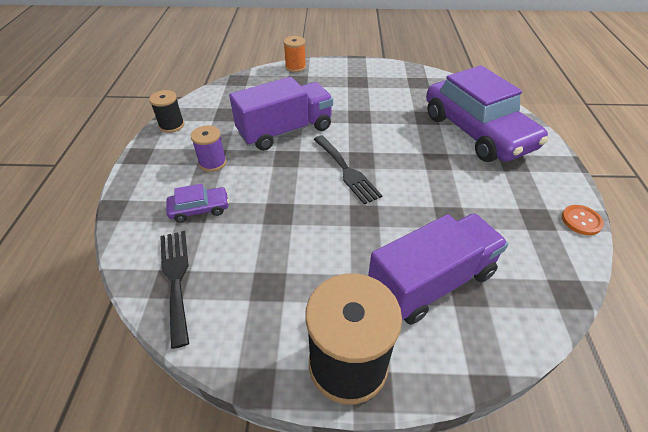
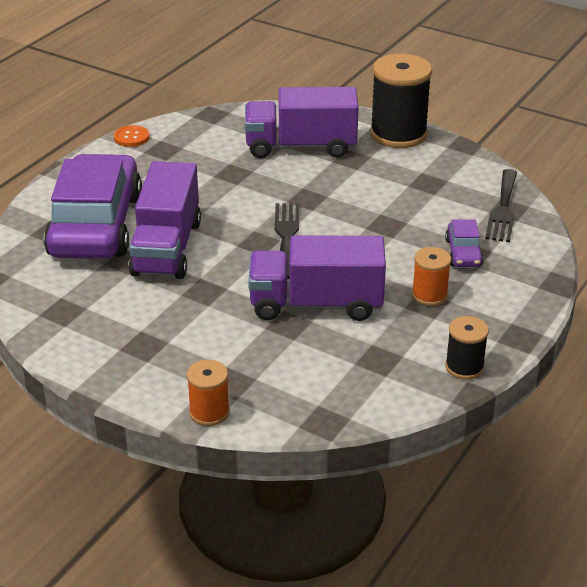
camera: 150 degrees left, 10 degrees down
purple car [166,184,229,223] -> purple car turned 105 degrees counterclockwise [445,219,484,267]
purple spool [191,125,227,172] -> orange spool [412,247,451,306]
none -> purple truck [129,161,201,279]

